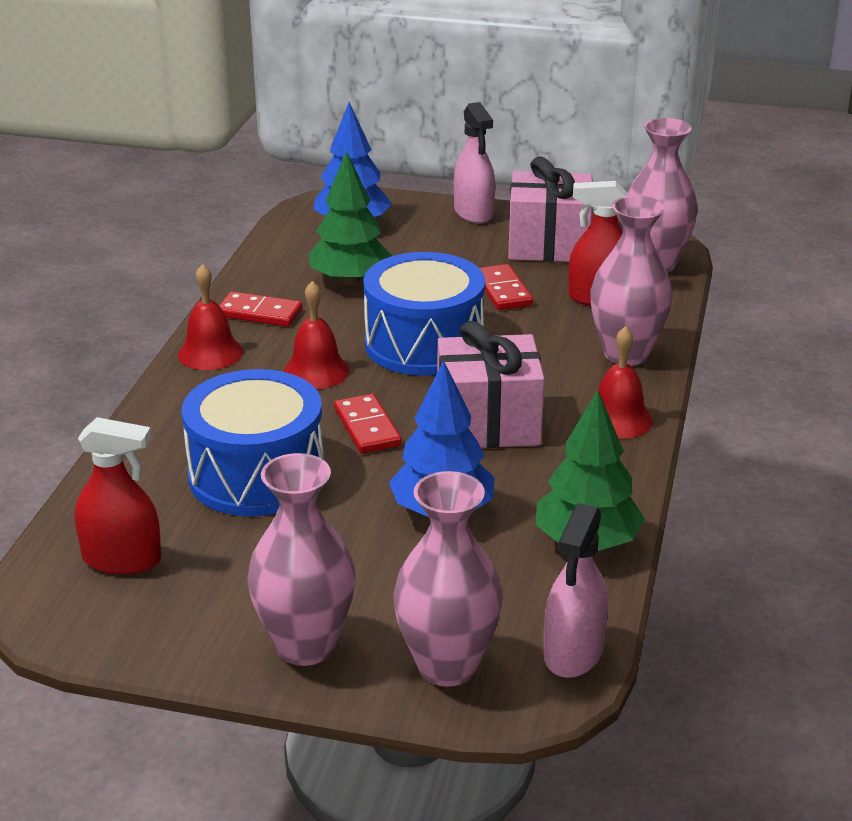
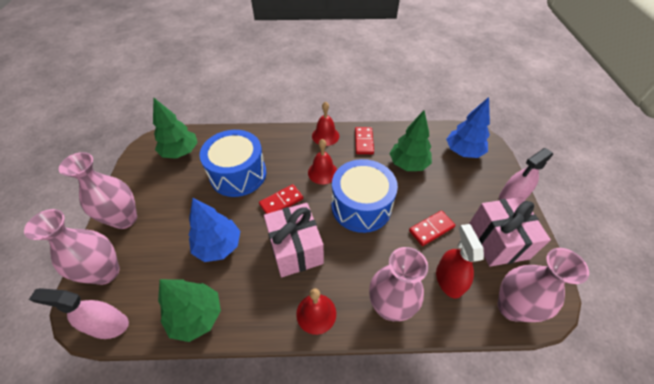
camera: 75 degrees right, 20 degrees up
red spray bottle [75,417,161,575] -> green tree [153,98,198,159]

